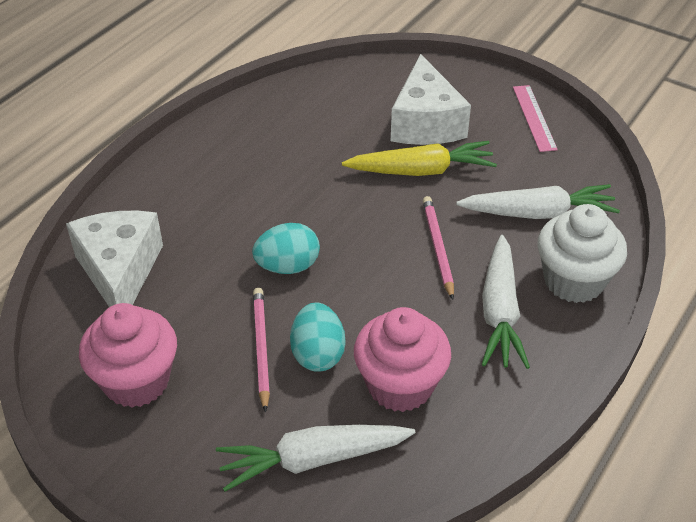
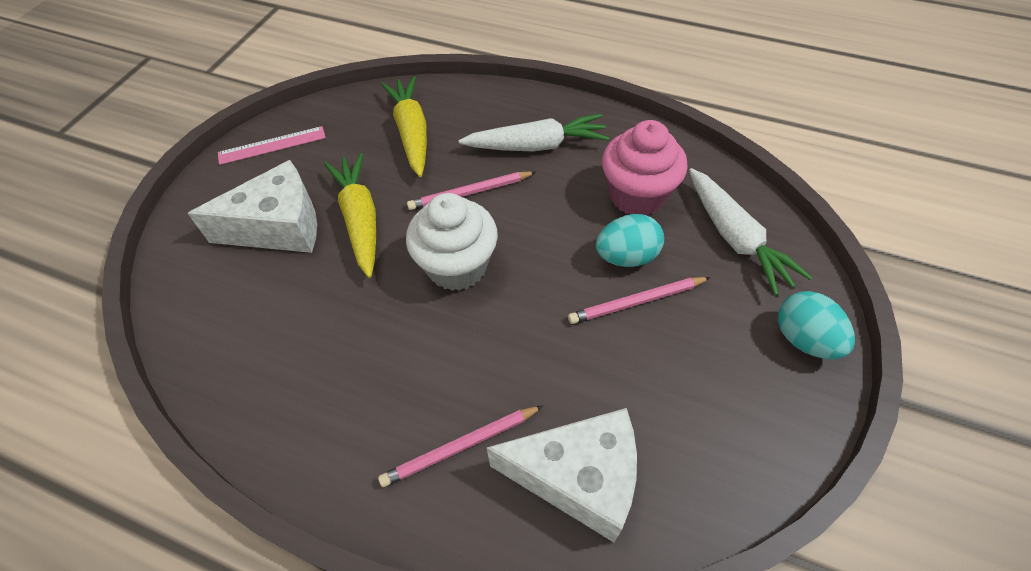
camera: 100 degrees left, 10 degrees up
white cheese [66,211,163,307] -> white cheese turned 150 degrees counterclockwise [487,408,637,542]
pink cupcake [79,303,177,408] -> none
turquoise egg [252,223,320,274] -> turquoise egg moved to [778,291,855,359]
white carrot [456,184,620,219] -> yellow carrot [381,76,427,177]
white cupcake [538,204,627,303] -> white cupcake moved to [406,193,498,291]
none -> pink pencil [378,406,543,487]

